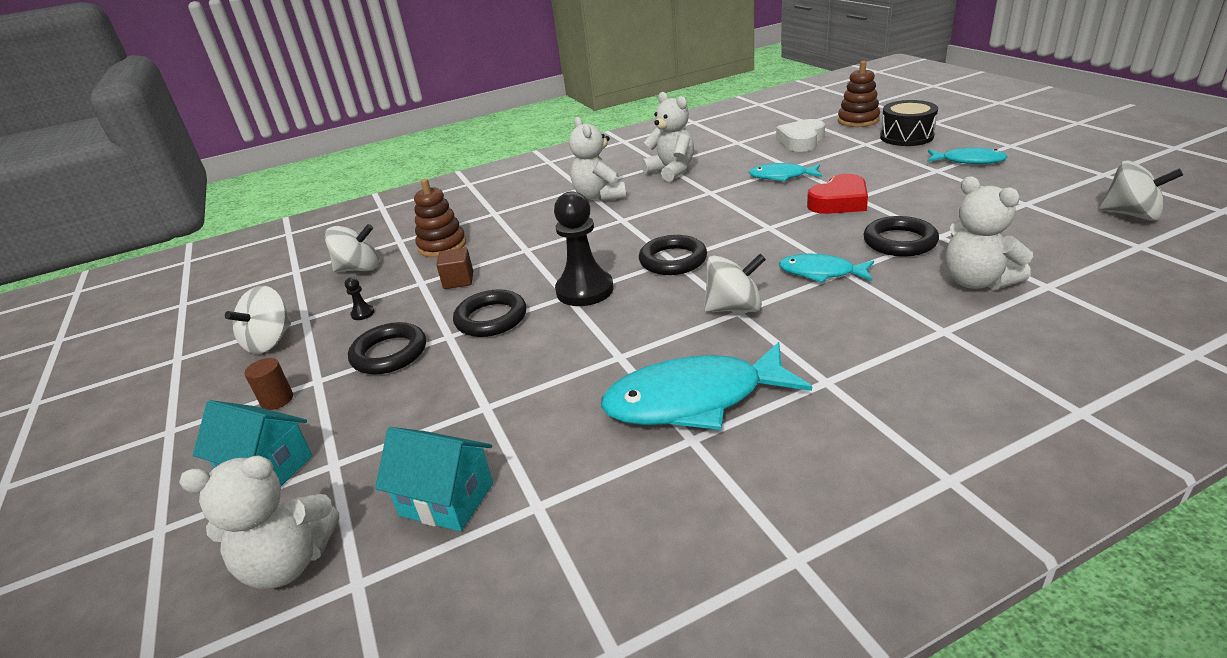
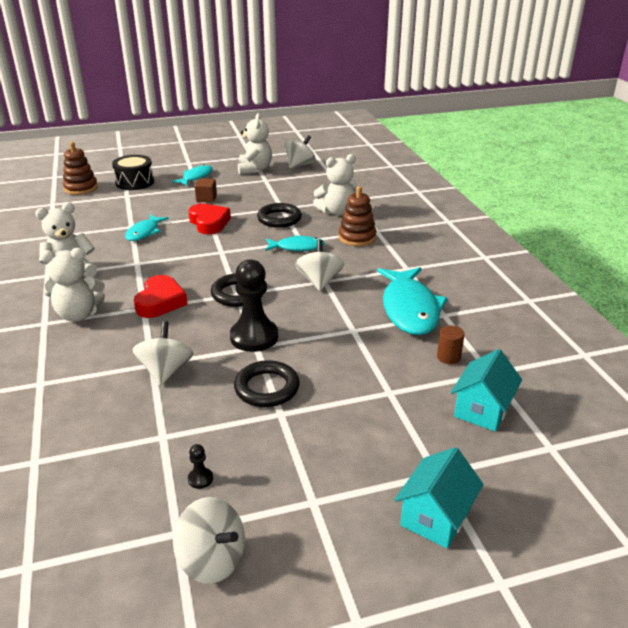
camera: 85 degrees left, 0 degrees up
white teddy bear [179,455,339,589] -> white teddy bear moved to [238,113,272,175]
brown cylinder [244,358,293,410] -> brown cylinder moved to [437,326,465,364]
white spinning top [325,224,379,272] -> white spinning top moved to [132,321,193,386]
black ring [348,322,426,374] -> none
brown stacking toy [414,179,466,257] -> brown stacking toy moved to [339,186,376,246]
brown cube [436,248,473,289] -> brown cube moved to [195,179,217,202]
white heart [776,119,825,152] -> none
turquoise fish [779,254,874,283] -> turquoise fish turned 120 degrees counterclockwise [265,235,325,251]
none -> red heart [134,275,188,318]

